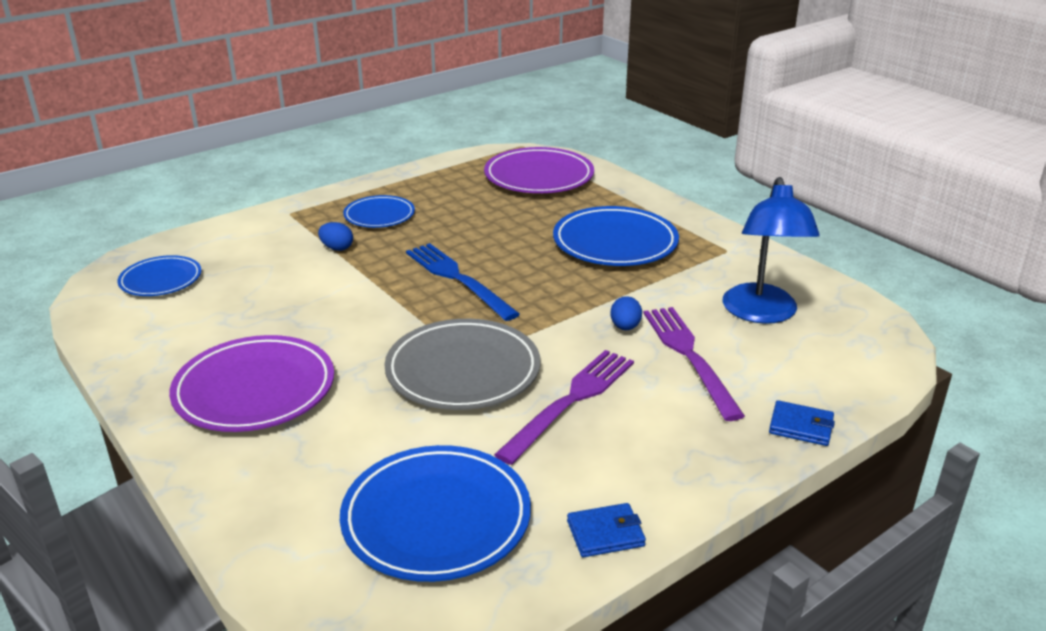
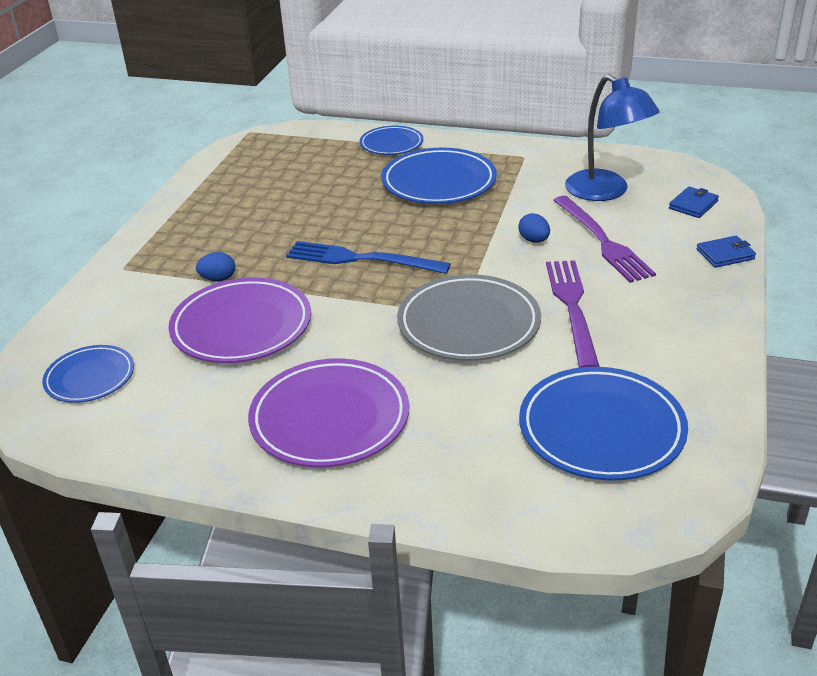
camera: 35 degrees left, 5 degrees up
blue plate [343,195,415,228] -> blue plate moved to [360,126,423,155]
purple plate [484,147,594,193] -> purple plate moved to [168,277,311,363]
blue wallet [567,503,646,557] -> blue wallet moved to [669,187,719,218]
purple fork [643,307,745,421] -> purple fork turned 150 degrees counterclockwise [553,196,656,283]

